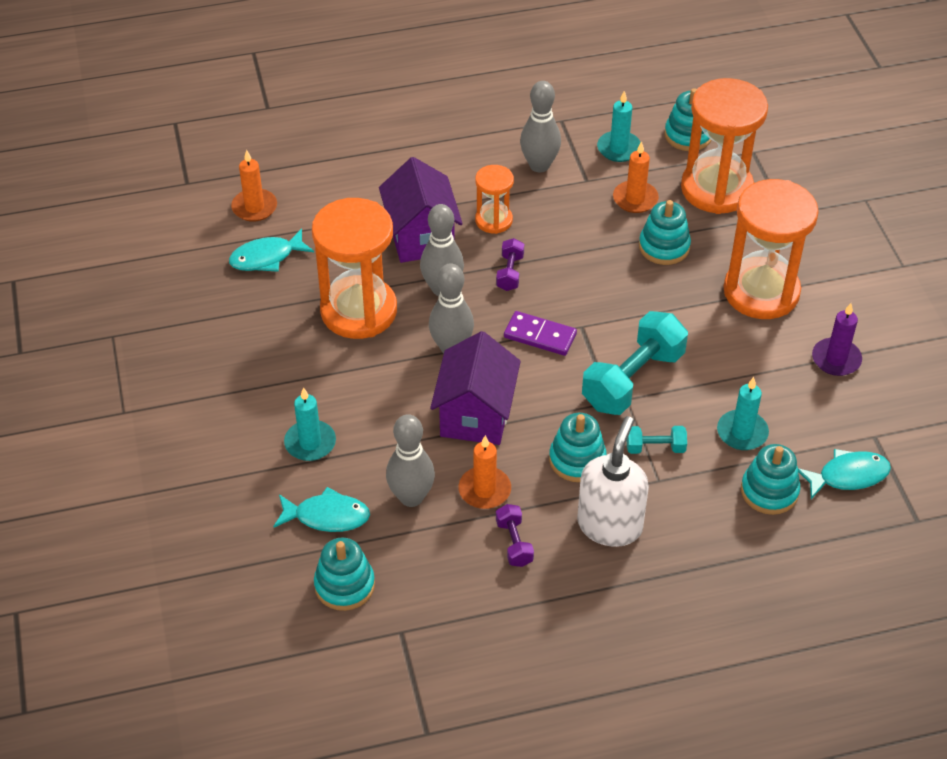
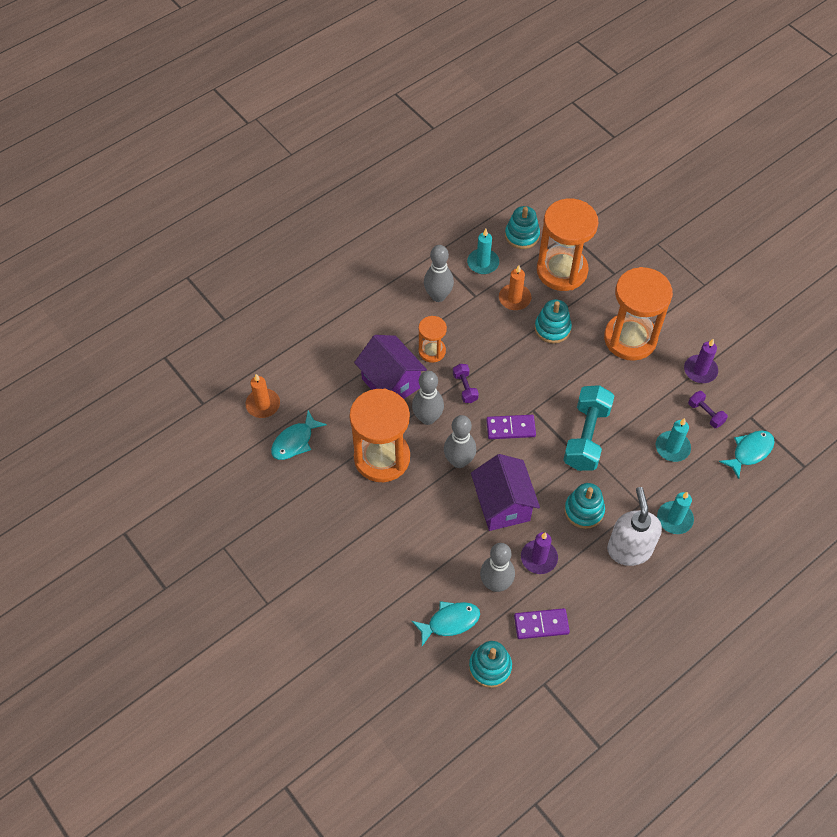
camera: 25 degrees left, 10 degrees up
turquoise candle [284,387,336,461] -> turquoise candle moved to [657,492,694,534]
orange candle [458,435,511,509] -> purple candle [521,532,558,574]
purple dumbbell [496,504,534,567] -> purple dumbbell moved to [688,391,728,428]
turquoise dumbbell [627,426,687,454] -> none
turquoise stacking toy [741,444,800,515] -> none
none -> purple domino [514,608,570,639]

